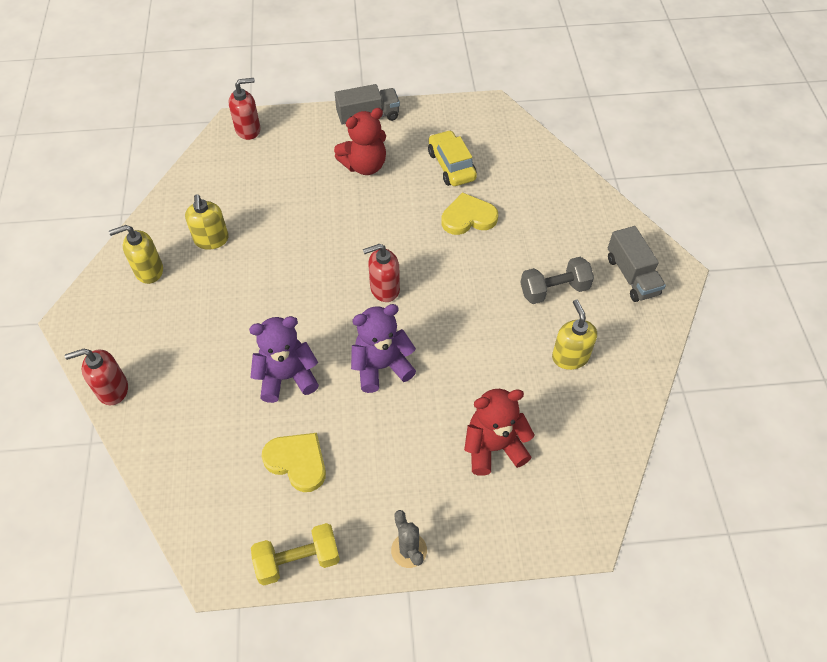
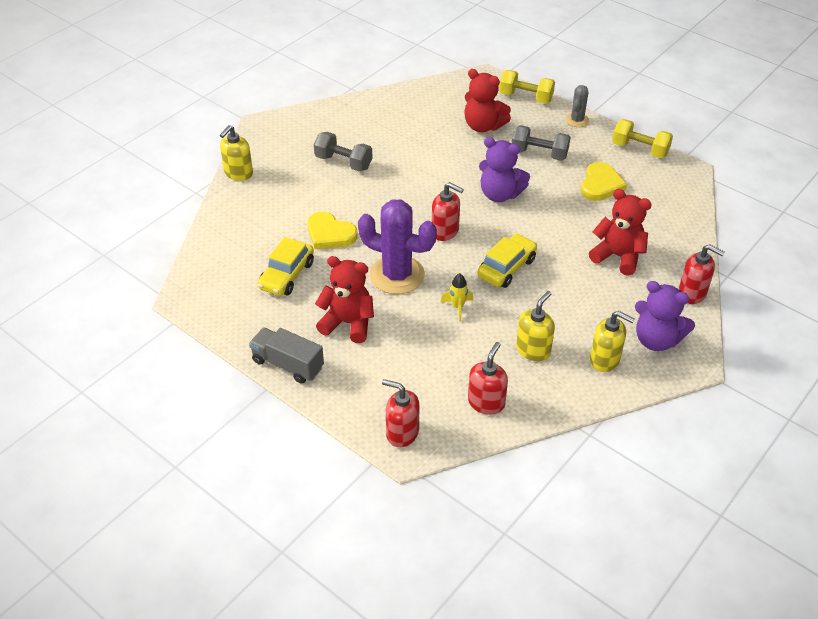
camera: 135 degrees left, 10 degrees down
purple teddy bear [249,316,319,403] -> purple teddy bear moved to [635,281,695,351]
yellow heart [261,433,326,492] -> yellow heart turned 150 degrees counterclockwise [581,162,627,201]
yellow soap dispenser [552,300,597,370] -> yellow soap dispenser moved to [220,125,253,181]
grey truck [608,226,666,302] -> none
none -> purple cactus [358,199,437,294]
none -> yellow rocket [441,273,473,321]
none -> red soap dispenser [468,342,508,415]
none -> yellow car [477,233,537,288]
none -> yellow dumbbell [499,70,555,103]
none -> grey dumbbell [512,125,571,161]
none -> red teddy bear [589,189,652,276]

